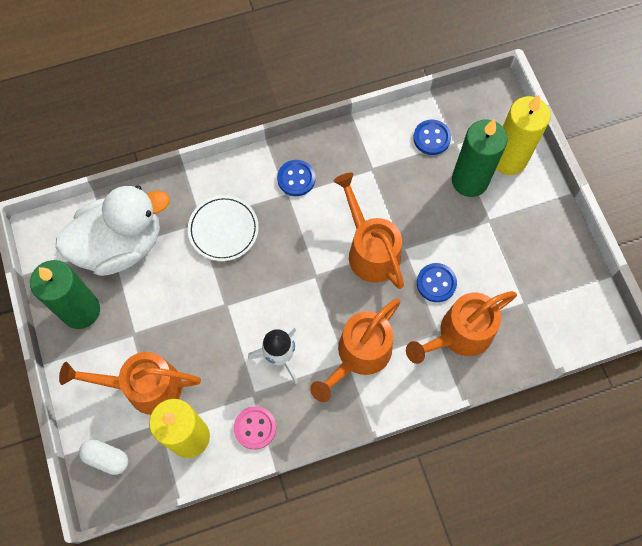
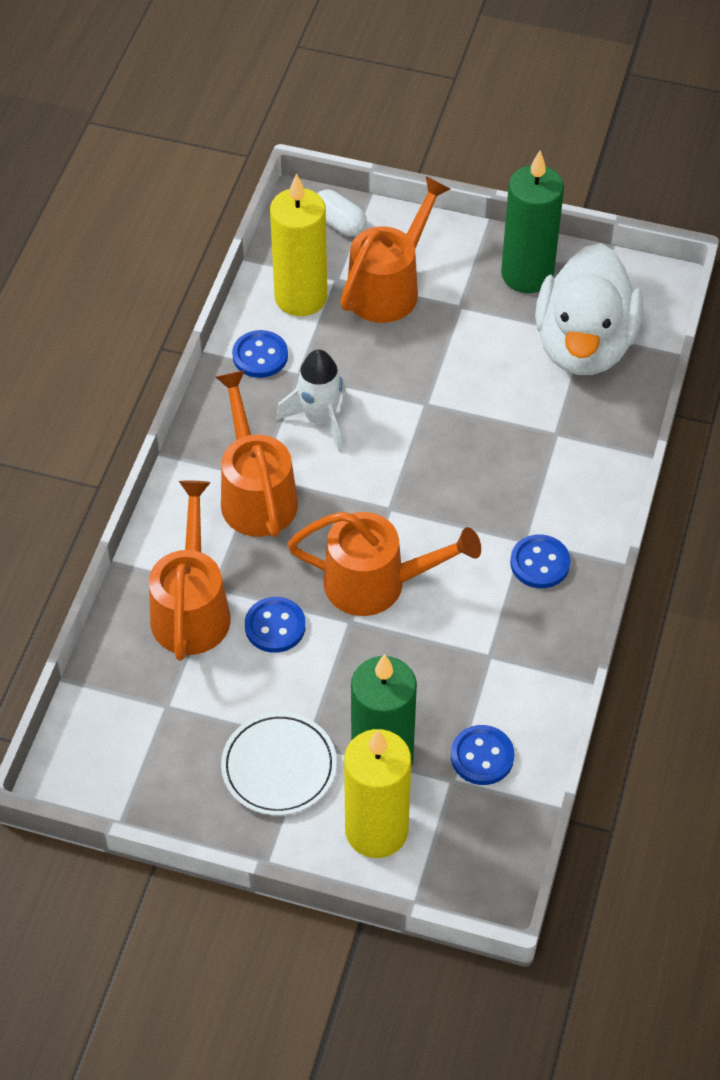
camera: 125 degrees right, 15 degrees down
white capsule [79,439,128,475] -> white capsule turned 75 degrees clockwise [317,189,367,237]
white plate [188,195,259,261] -> white plate moved to [221,712,337,816]
pink button [234,406,276,450] -> blue button [232,330,288,378]

